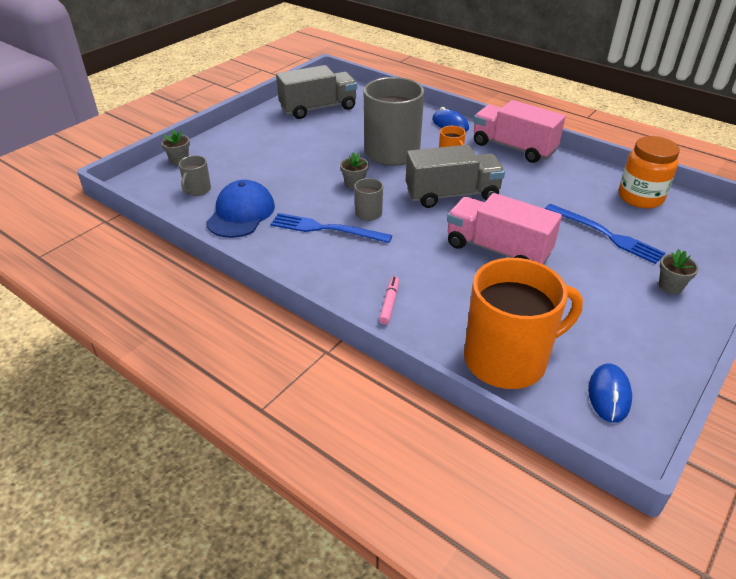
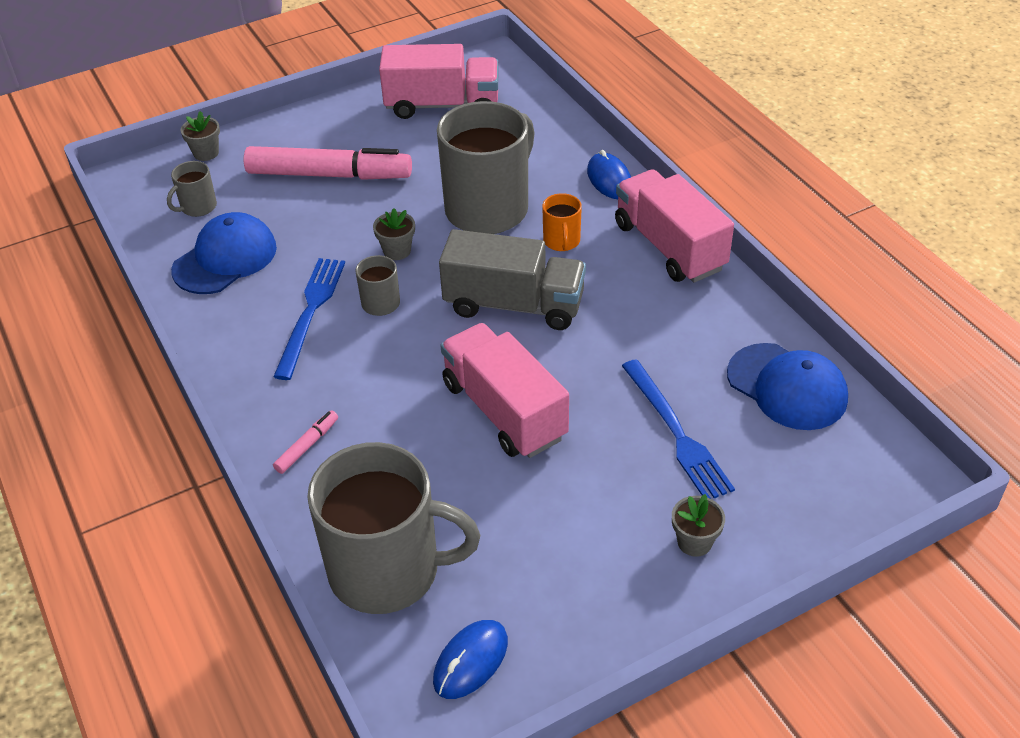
camera: 25 degrees right, 5 degrees up
blue fork [270,213,392,243] -> blue fork turned 60 degrees clockwise [273,258,345,380]
grey truck [276,65,357,119] -> pink truck [379,44,499,119]
orange mug [464,258,583,389] -> grey mug [307,442,480,614]
orange jar [619,136,680,208] -> blue cap [727,343,848,430]
none -> pink marker [244,146,412,180]

